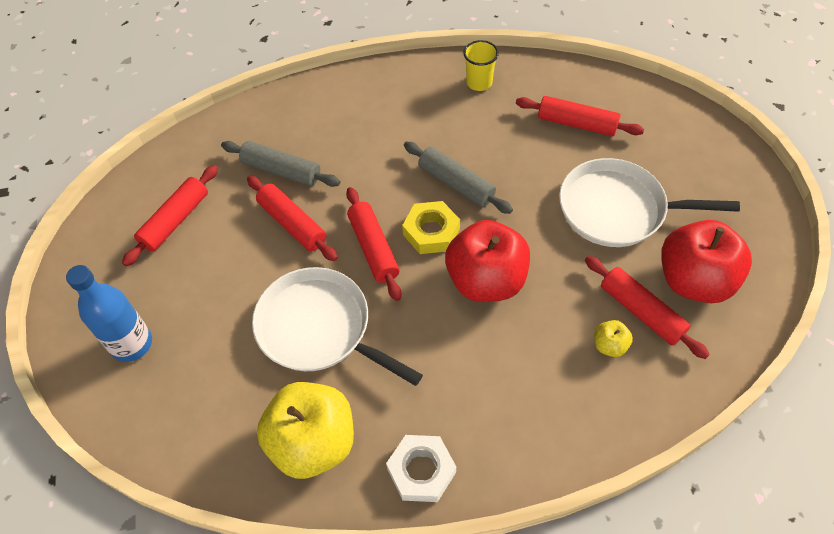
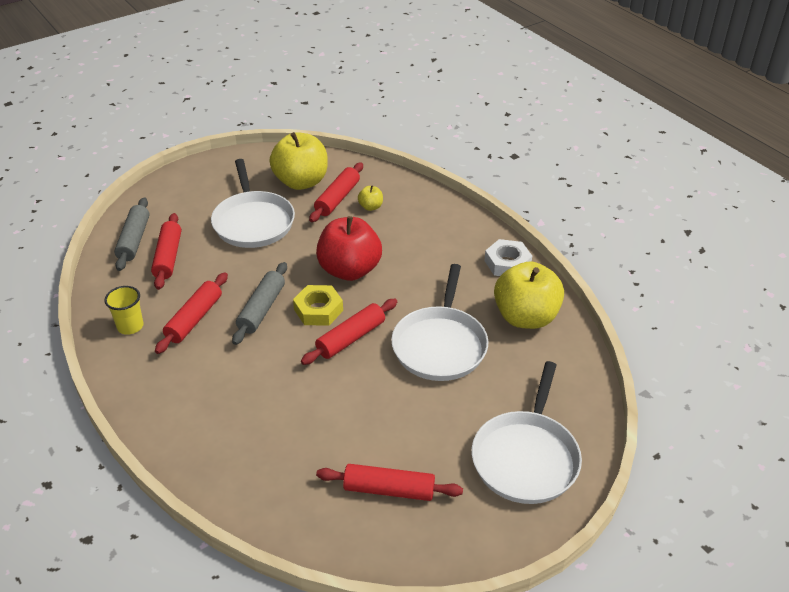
camera: 115 degrees left, 15 degrees down
blue bottle [66,265,152,362] -> white pan [472,361,582,504]
grey rolling pin [221,141,340,187] -> grey rolling pin moved to [114,197,149,271]
red rolling pin [247,176,338,261] -> red rolling pin moved to [155,272,228,354]
red apple [661,220,752,303] -> yellow apple [270,132,328,190]

